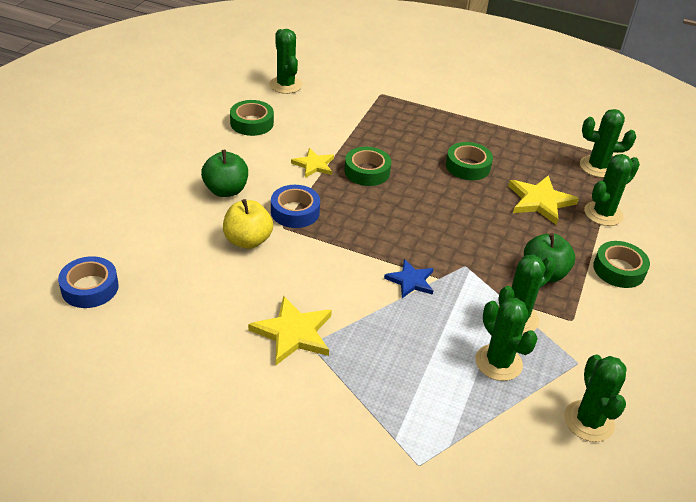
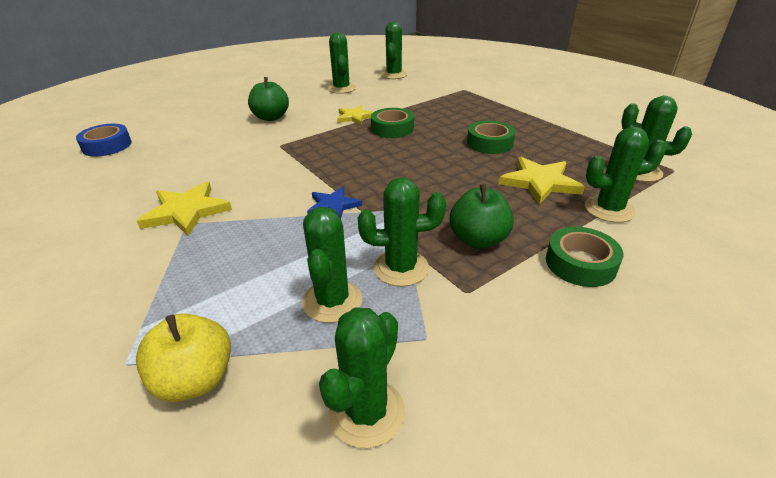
camera: 35 degrees right, 5 degrees down
yellow apple [223,199,273,249] -> yellow apple moved to [136,313,231,402]
green tape [230,100,274,136] -> green cactus [327,32,356,94]
blue tape [271,185,320,228] -> none

